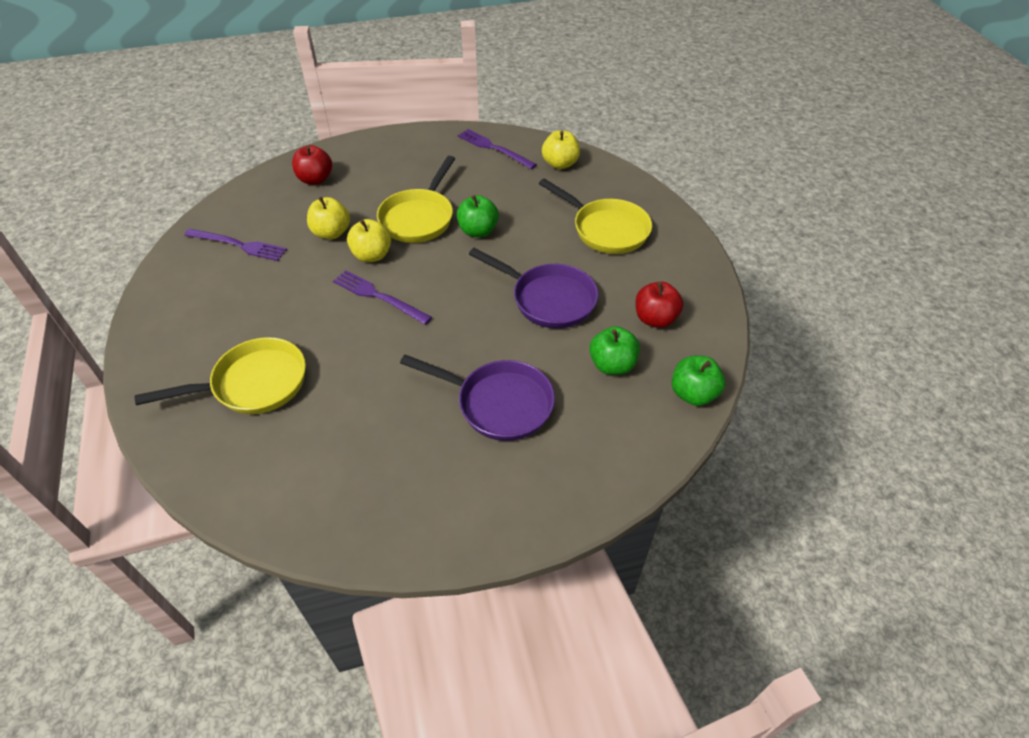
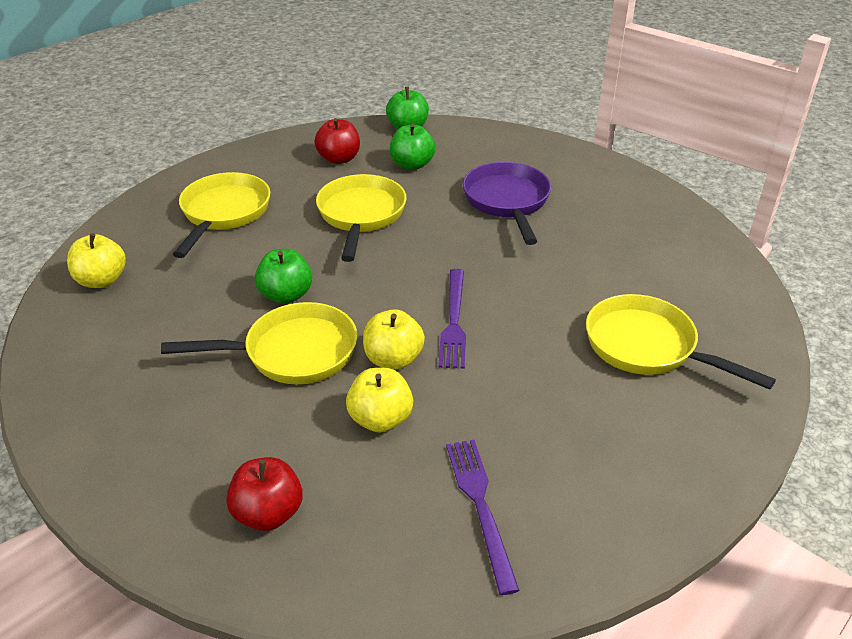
camera: 120 degrees left, 10 degrees down
purple fork [458,129,537,169] -> none
purple pan [469,248,599,329] -> yellow pan [316,174,406,262]

